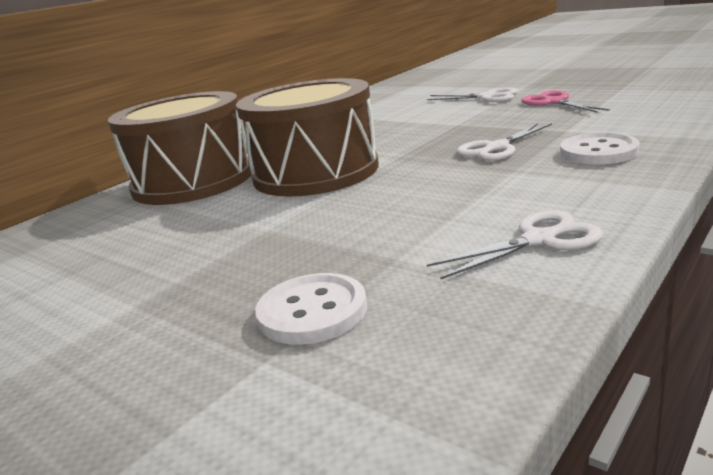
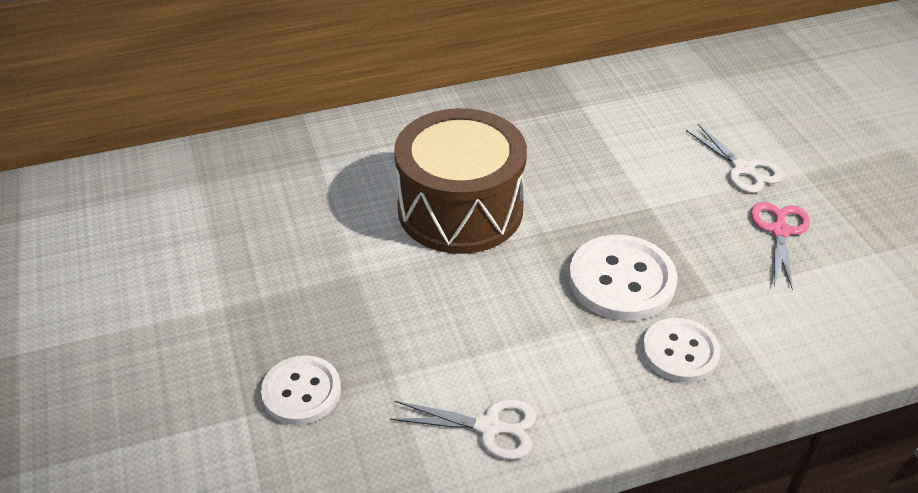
camera: 30 degrees right, 20 degrees up
brown drum [108,91,251,205] -> none
white scissors [457,123,552,161] -> white button [569,235,678,321]

